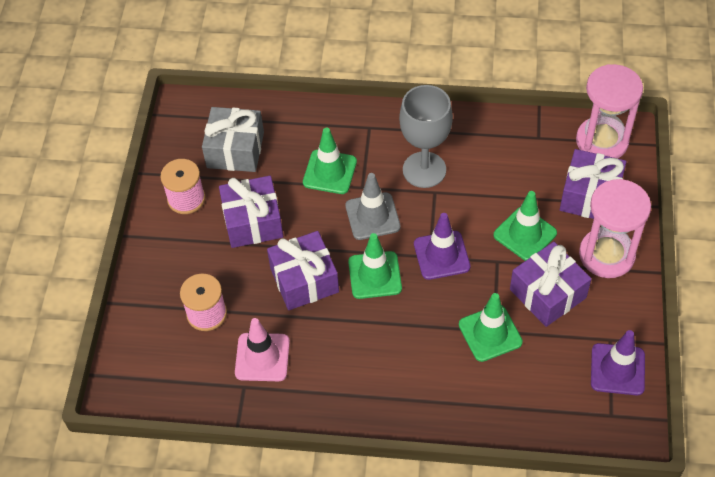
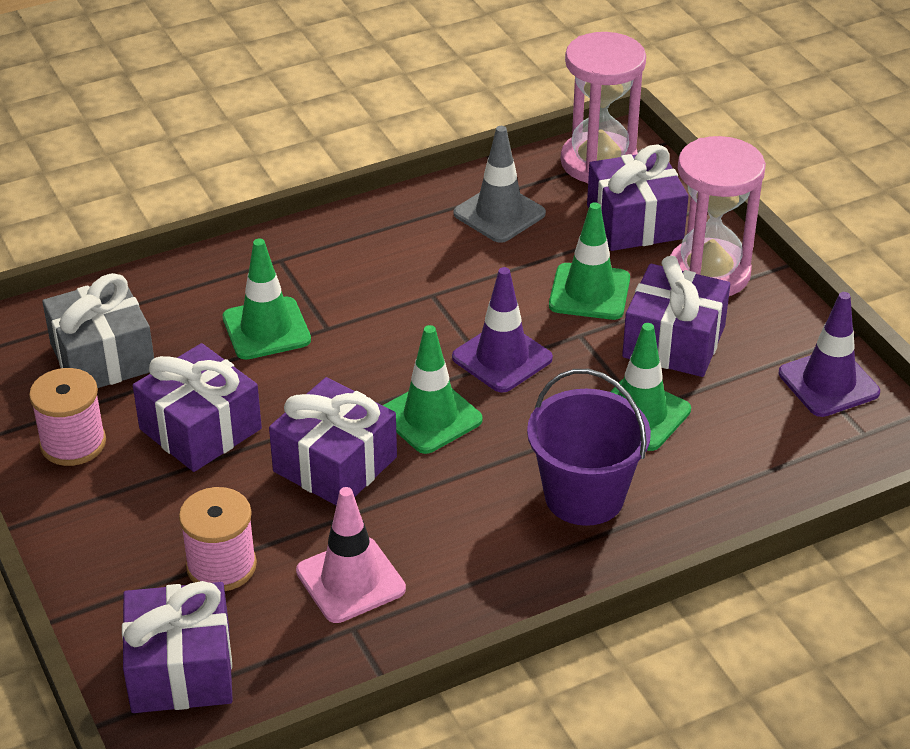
camera: 35 degrees left, 15 degrees down
grey traffic cone [345,173,401,240] -> grey traffic cone moved to [454,126,546,243]
grey goblet [399,85,453,188] -> none
none -> purple gift [122,581,233,713]
none -> purple bucket [527,369,651,526]

